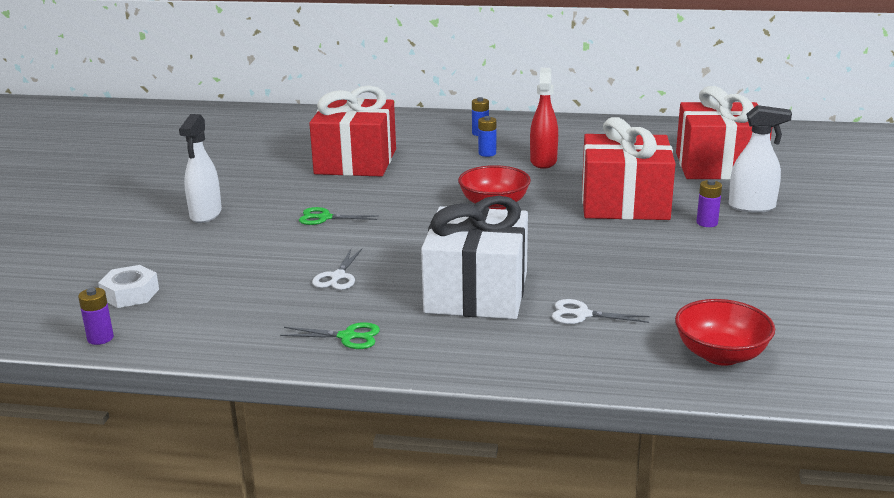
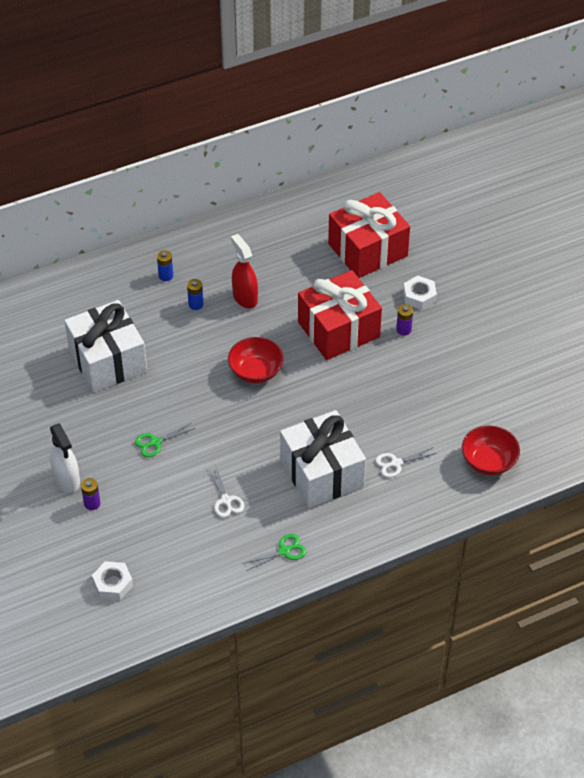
camera: 35 degrees left, 25 degrees up
purple battery [78,288,114,345] -> purple battery moved to [81,478,101,510]
red gift [309,86,396,177] -> white gift [64,300,147,392]
white spray bottle [729,105,792,213] -> white nut [403,276,437,310]

